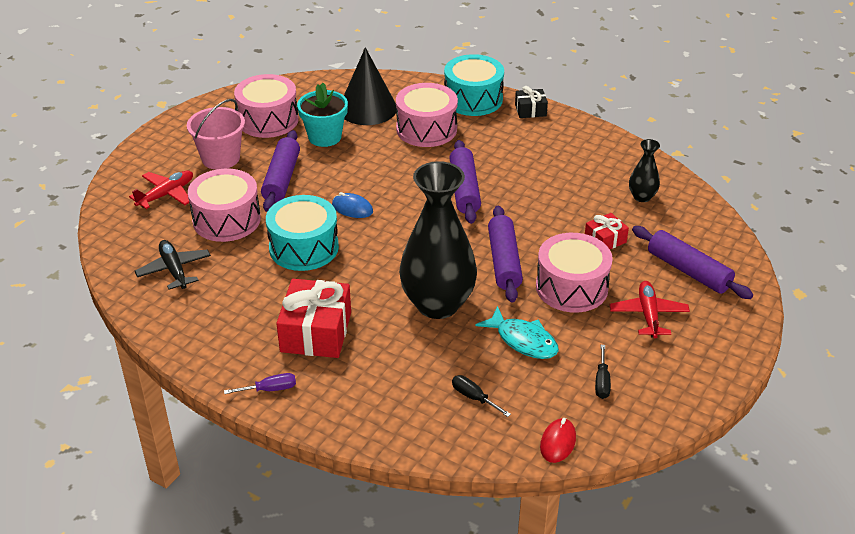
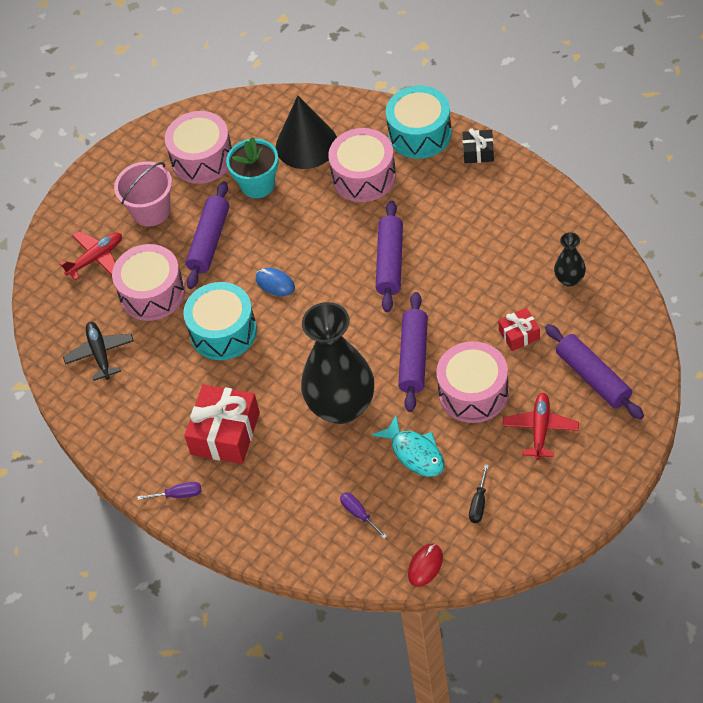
camera: 15 degrees right, 15 degrees up
black screwdriver [452,375,511,417] -> purple screwdriver [340,492,387,539]

